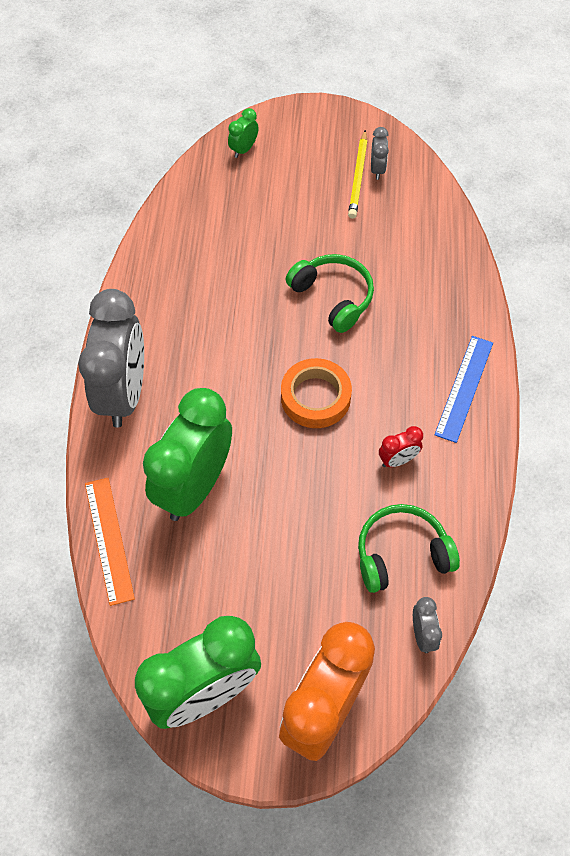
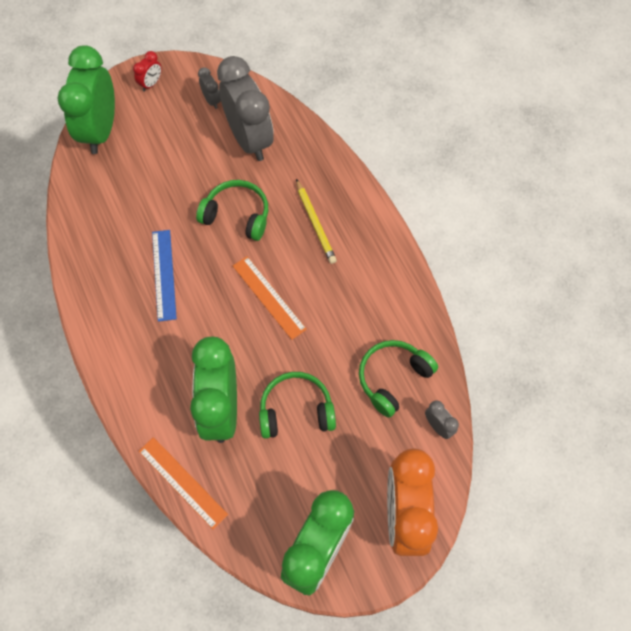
camera: 30 degrees left, 5 degrees up
grey clock [78,289,144,428] -> grey clock moved to [217,56,274,161]
green clock [228,108,259,158] -> green clock [58,45,115,154], size x2.41
orange tape [281,358,352,428] -> orange ruler [233,256,307,340]
yellow pencil [348,130,368,219] -> yellow pencil moved to [296,179,337,264]
red clock [379,426,423,467] -> red clock moved to [133,51,162,92]
blue ruler [434,336,493,443] -> blue ruler moved to [152,230,177,322]
none -> green headphones [259,372,336,439]

